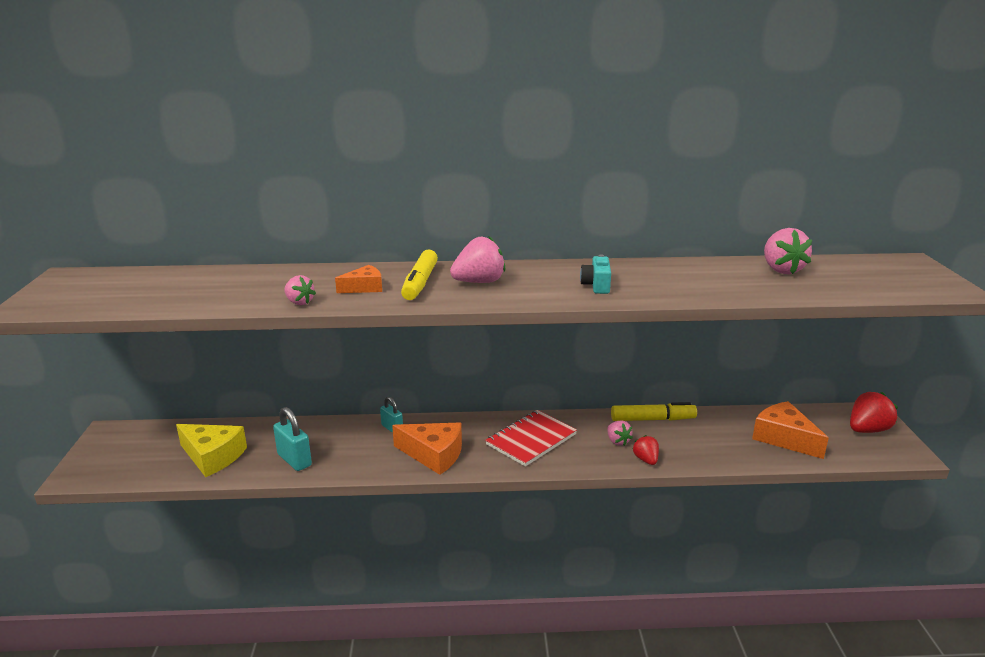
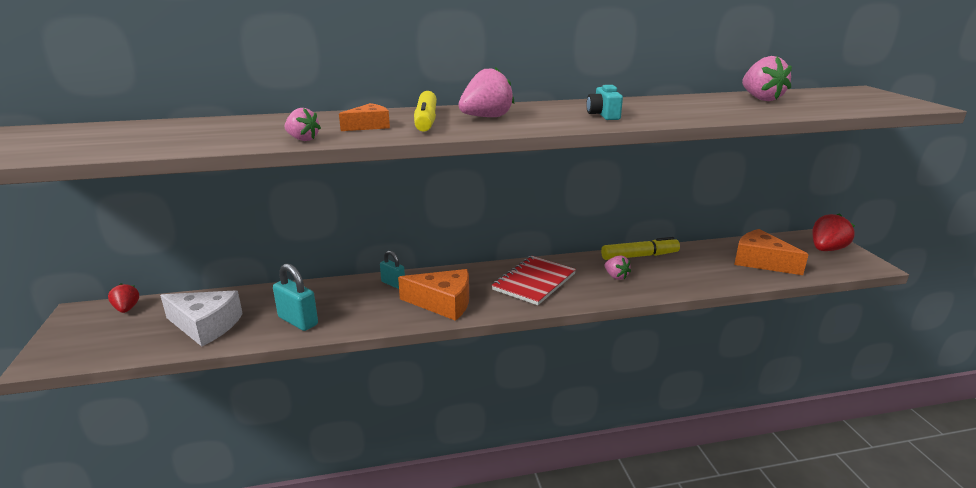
camera: 10 degrees left, 0 degrees up
yellow cheese [176,424,247,477] -> white cheese [160,290,243,346]
red strawberry [633,435,659,465] -> red strawberry moved to [108,283,139,313]

